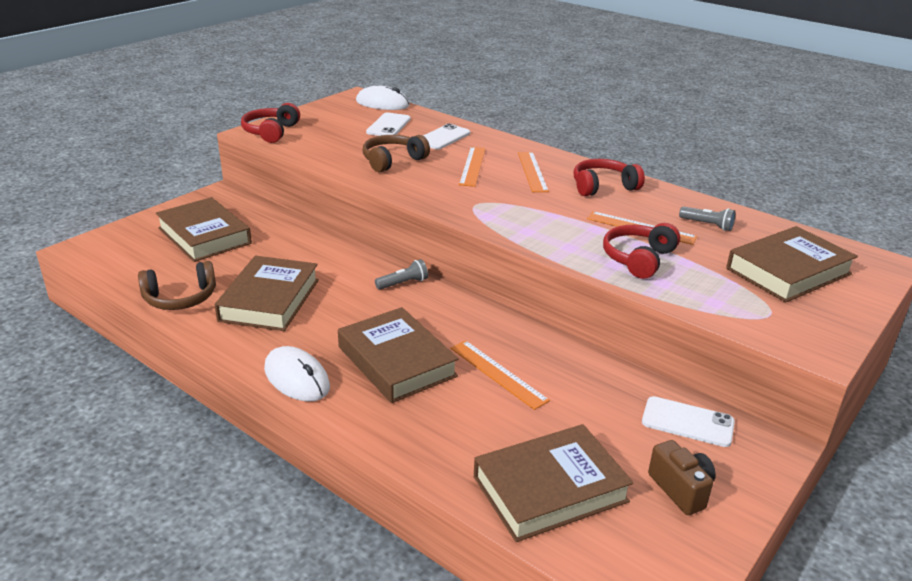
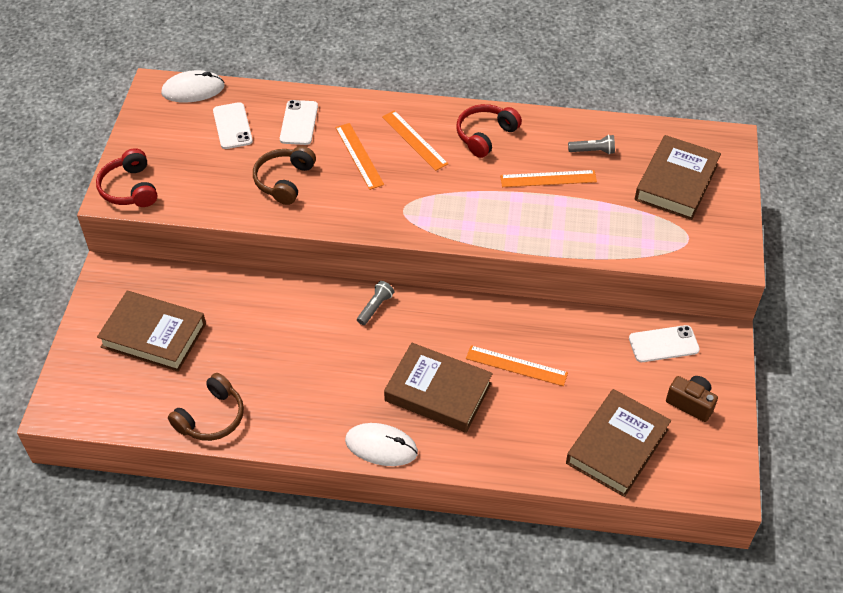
camera: 30 degrees left, 20 degrees up
brown book [215,256,319,331] -> none
red headphones [603,223,680,279] -> none

